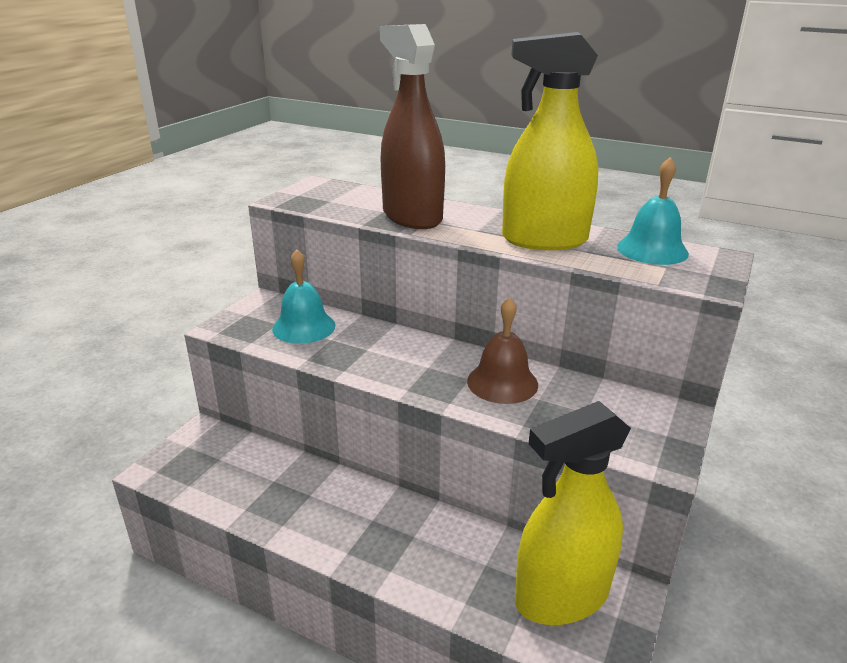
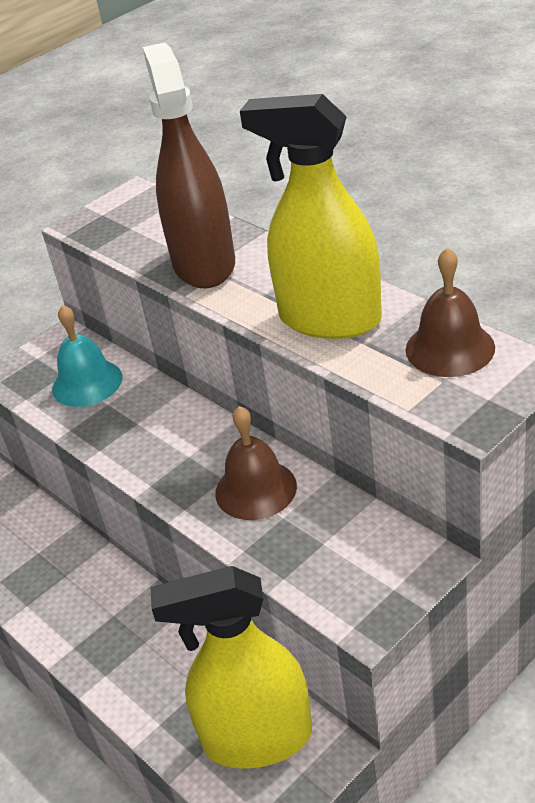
camera: 25 degrees right, 10 degrees up
turquoise bell [617,157,689,265] -> brown bell [406,247,495,377]

